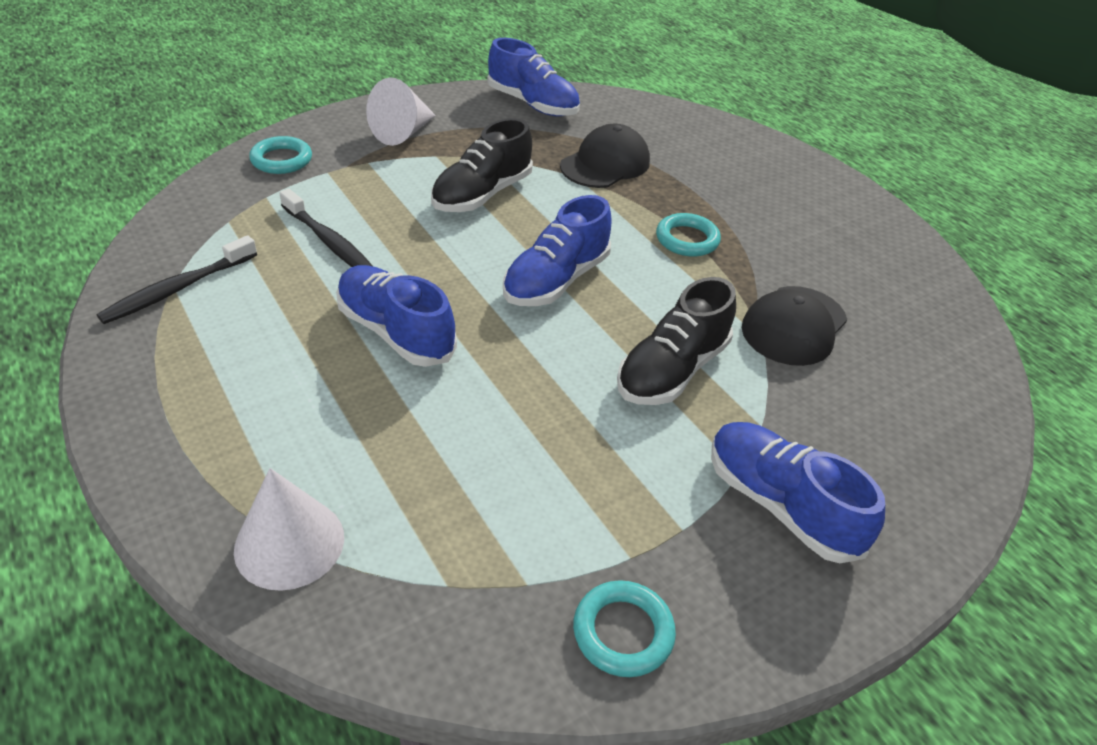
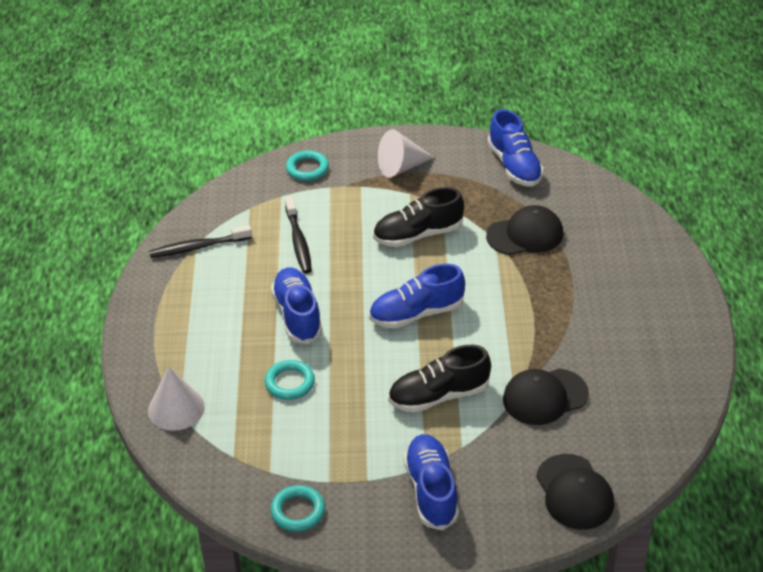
camera: 35 degrees right, 0 degrees up
turquoise ring [656,213,721,257] -> turquoise ring moved to [265,360,315,400]
none -> black cap [536,454,614,530]

